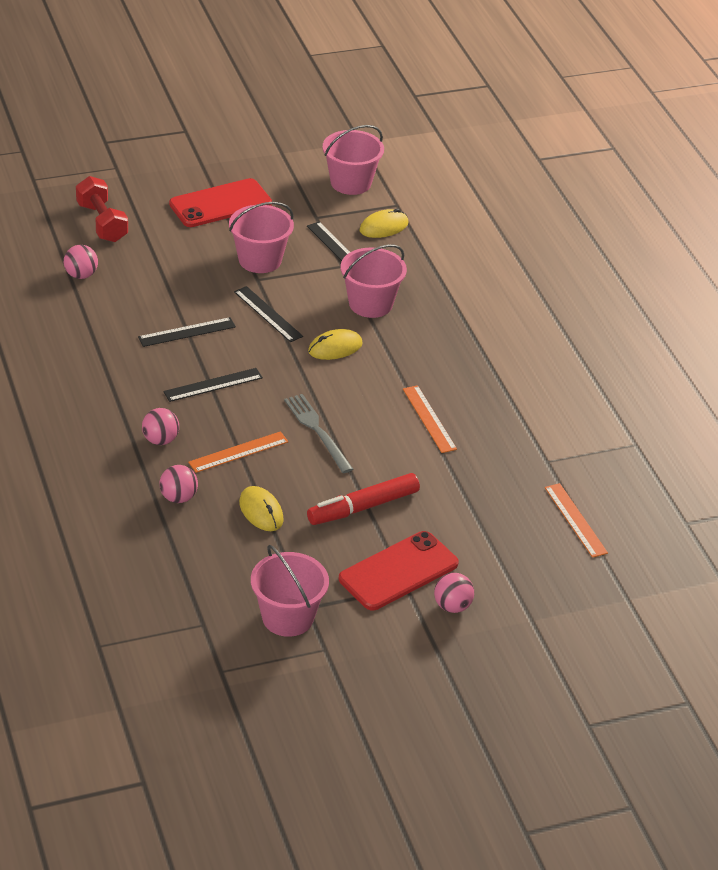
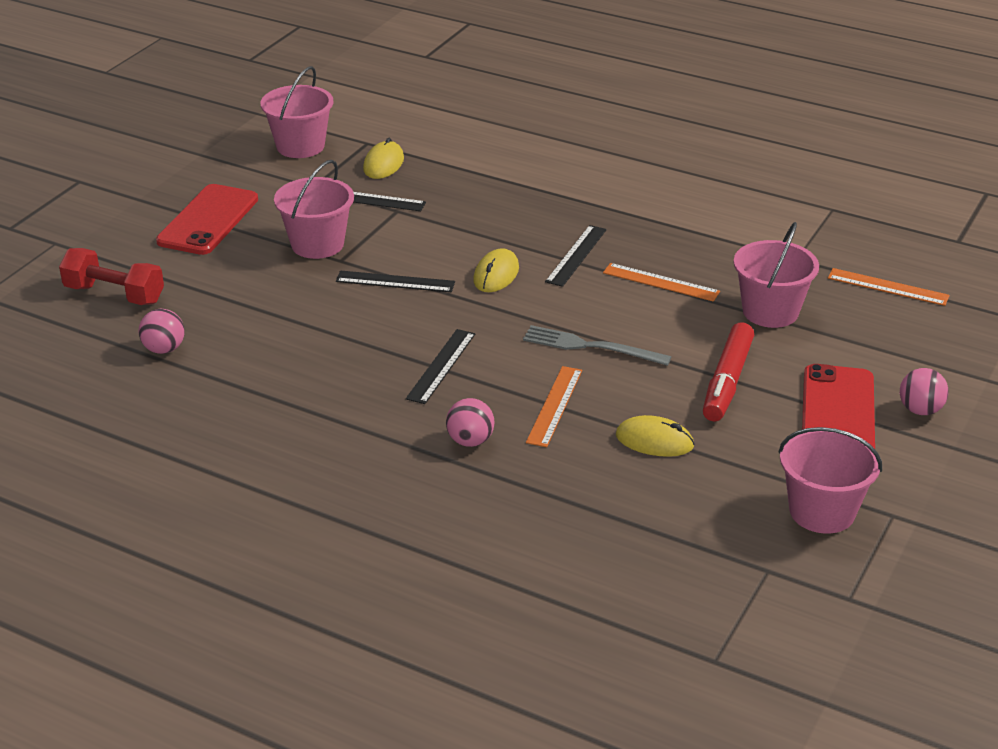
camera: 40 degrees left, 5 degrees down
black ruler [138,317,236,347] -> black ruler moved to [545,225,607,287]
pink ball [159,465,198,503] -> none
pink bucket [341,244,407,318] -> pink bucket moved to [734,222,819,328]

